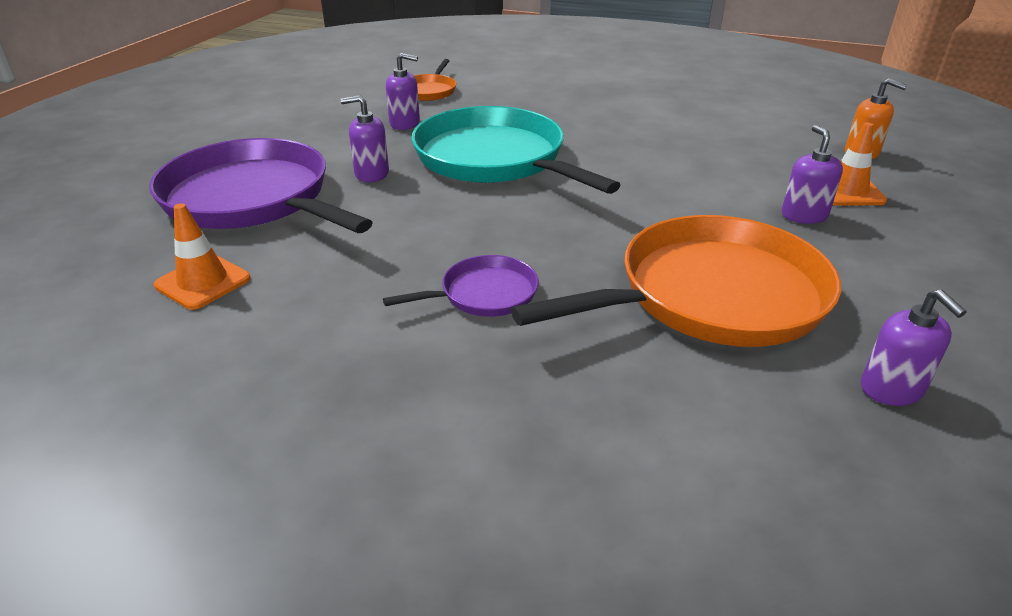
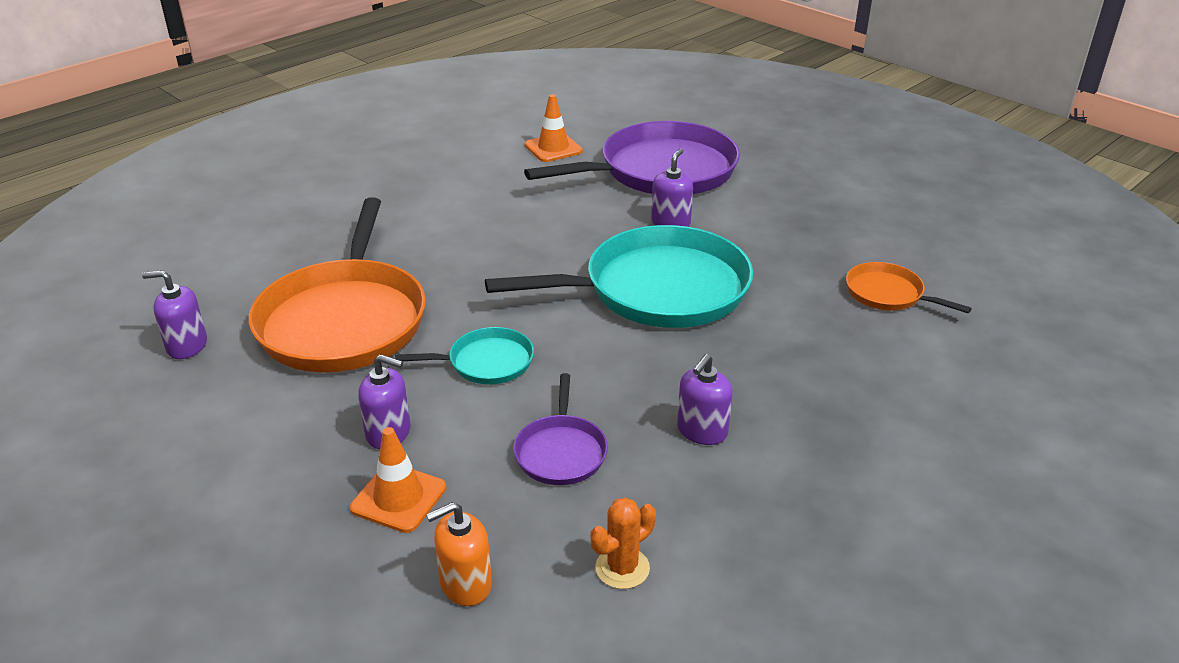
camera: 115 degrees right, 0 degrees up
purple pan [383,255,539,317] -> purple pan moved to [513,373,608,485]
purple soap dispenser [386,53,420,130] -> purple soap dispenser moved to [677,354,733,445]
none -> turquoise pan [395,327,534,384]
none -> orange cactus [590,497,656,589]

